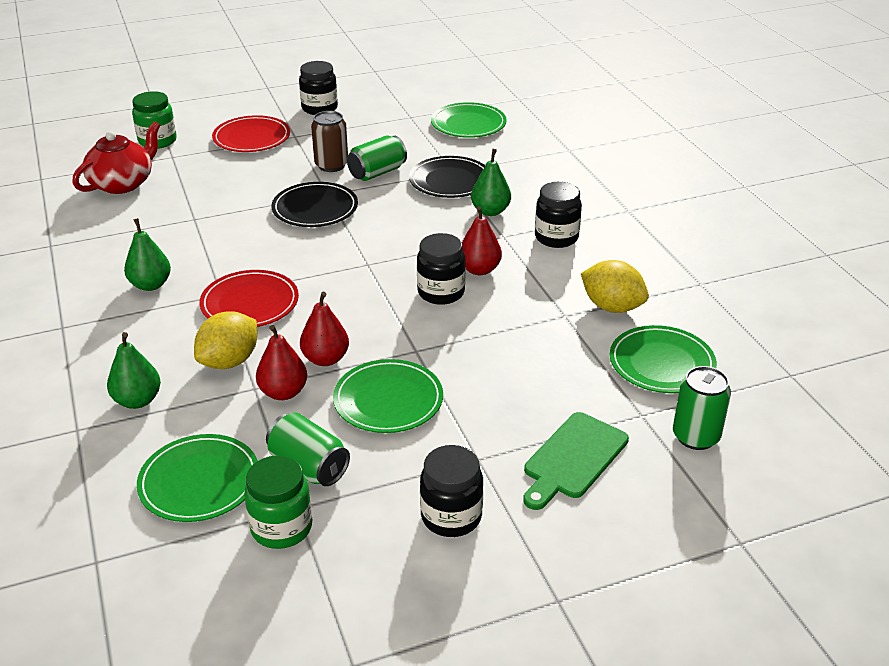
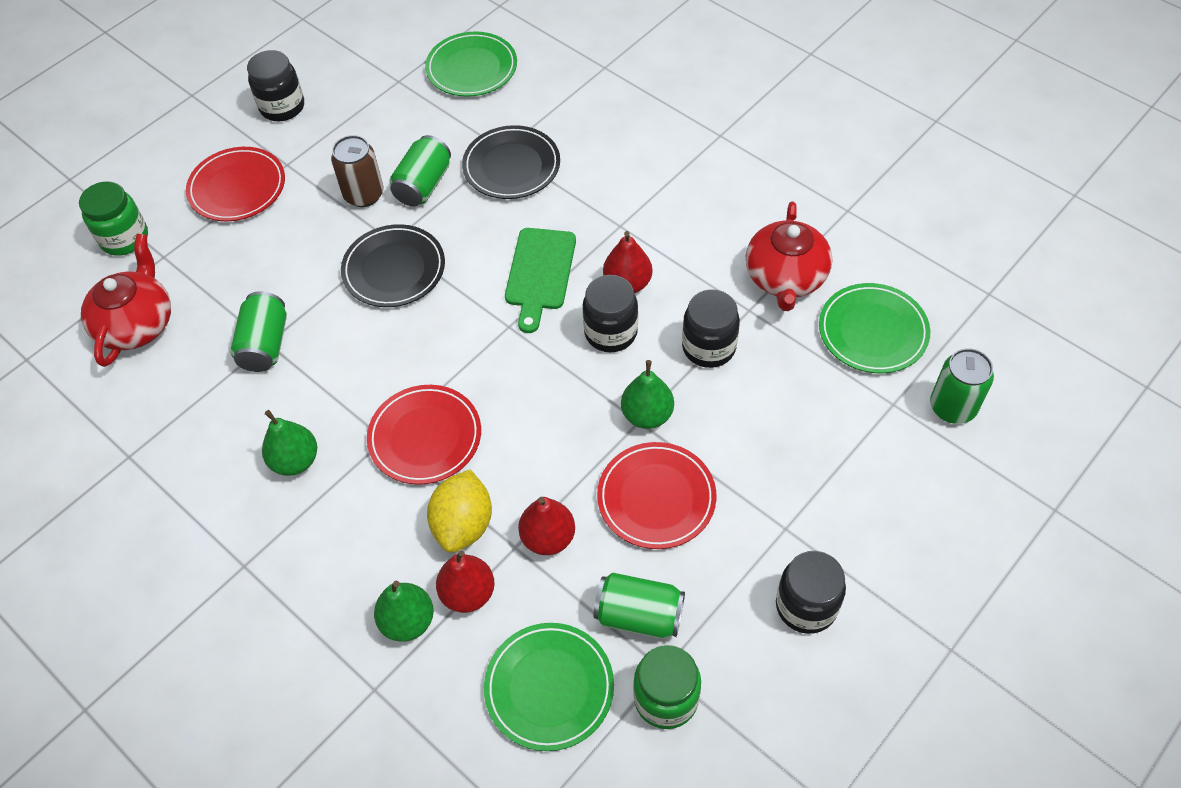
camera: 25 degrees left, 20 degrees up
red pear [300,292,349,366] -> red pear moved to [436,550,495,613]
green plate [333,359,443,433] -> red plate [597,442,716,549]
green pear [471,149,511,216] -> green pear moved to [621,360,674,429]
green cutting board [523,412,629,510] -> green cutting board moved to [505,228,576,333]
black jar [535,182,582,248] -> black jar moved to [682,289,740,368]
yellow lemon [581,260,649,313] -> red teapot [746,201,832,311]
none -> green can [230,291,287,372]

